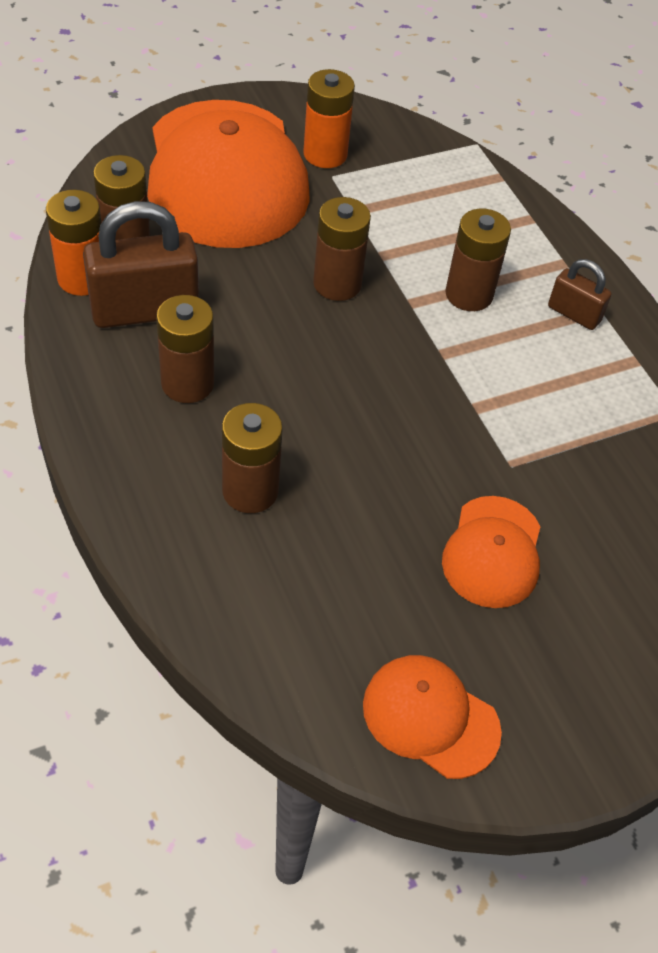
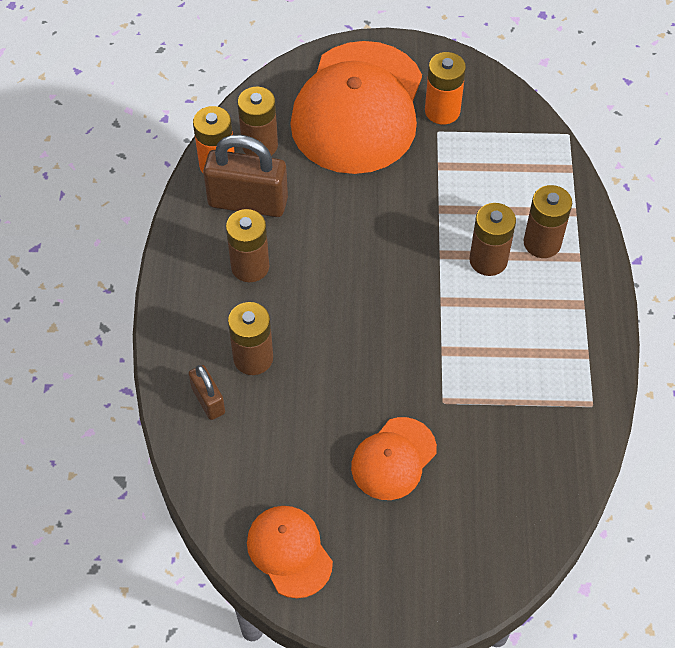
camera: 30 degrees right, 5 degrees up
brown battery [313,197,371,301] -> brown battery moved to [524,185,572,258]
brown padlock [548,259,612,330] -> brown padlock moved to [188,365,225,420]

